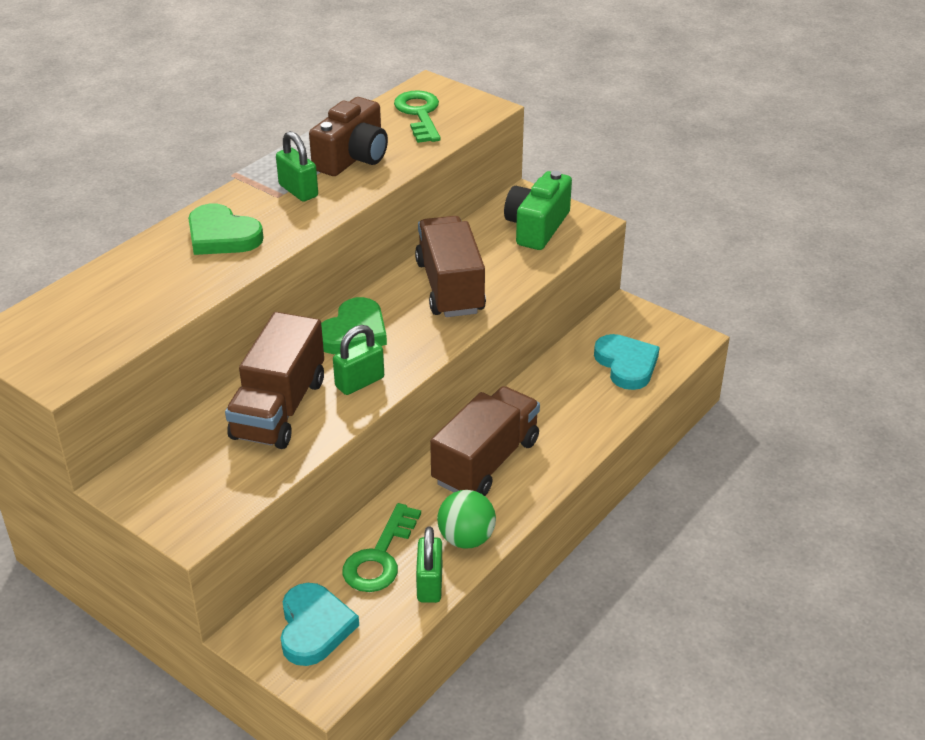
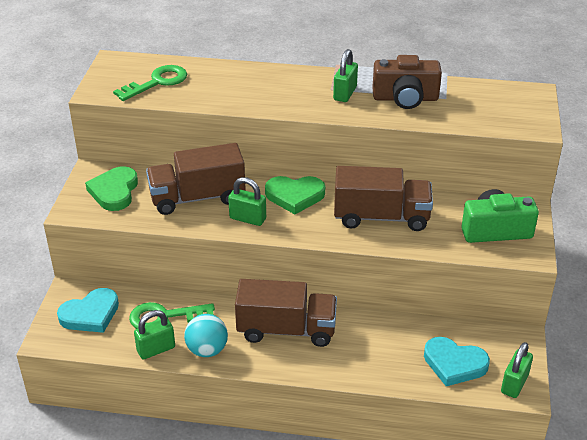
camera: 60 degrees right, 0 degrees up
green heart [188,204,264,255] -> green heart moved to [85,166,138,211]
green key [394,90,441,143] -> green key moved to [113,65,187,101]
brown truck [415,216,486,317] -> brown truck turned 45 degrees clockwise [334,166,433,231]
green ball [437,490,496,548] -> turquoise ball [184,314,228,357]
turquoise heart [594,334,660,390] -> turquoise heart turned 75 degrees clockwise [424,337,490,386]
none -> green padlock [501,342,533,398]

